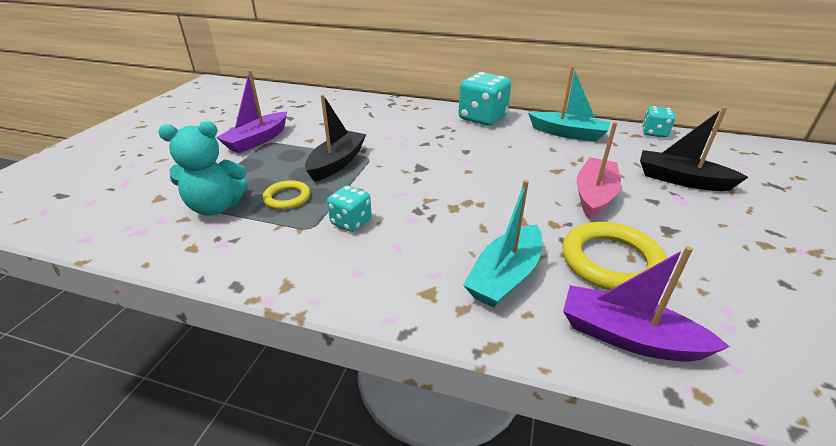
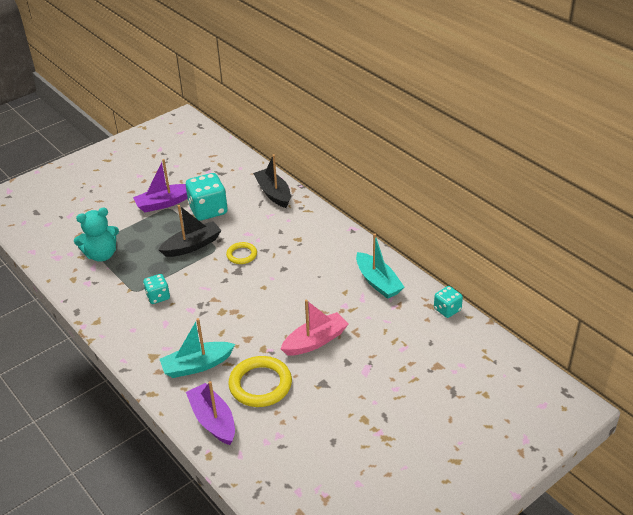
camera: 35 degrees right, 5 degrees up
turquoise teddy bear [158,121,248,216] -> turquoise teddy bear turned 45 degrees counterclockwise [74,207,119,262]
yellow ring [263,180,310,210] -> yellow ring moved to [226,242,257,264]
turquoise dice [458,72,511,126] -> turquoise dice moved to [186,173,228,221]
black boat [640,107,748,191] -> black boat moved to [253,154,291,208]

